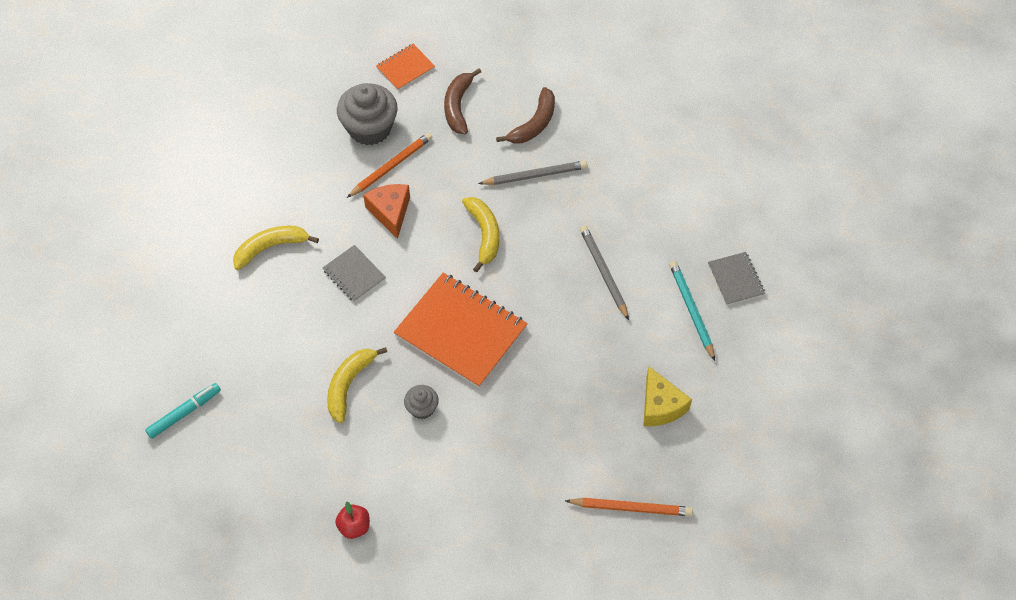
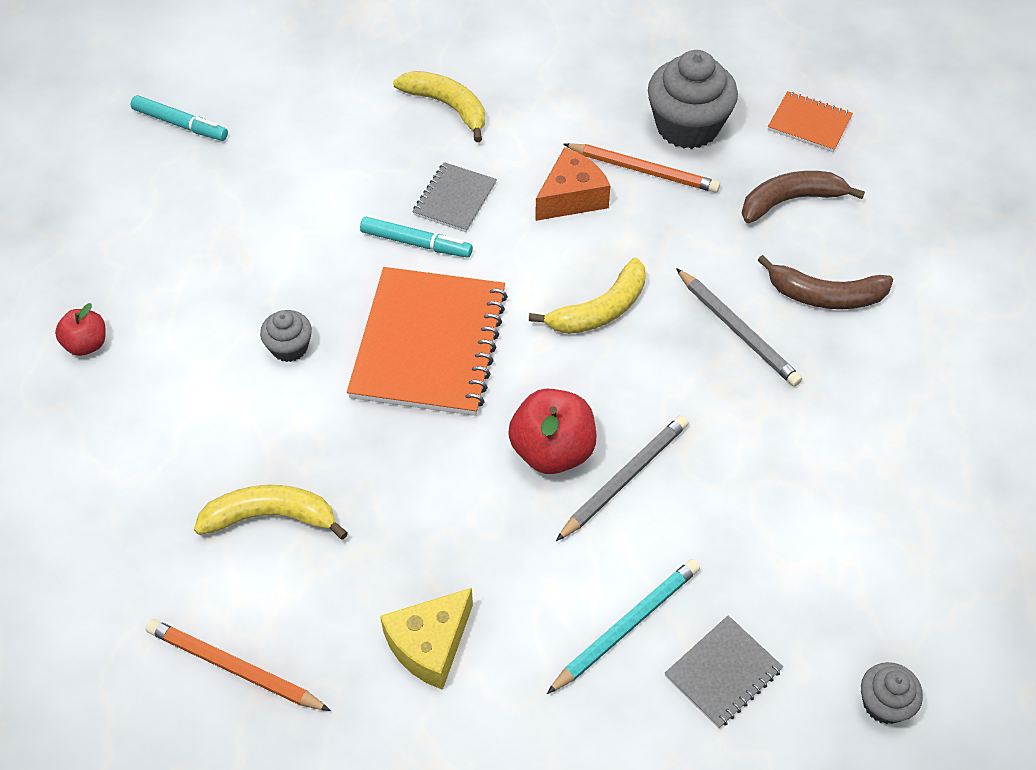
camera: 65 degrees right, 5 degrees down
yellow banana [327,347,387,423] -> yellow banana moved to [194,485,348,540]
orange pencil [565,498,693,516] -> orange pencil turned 135 degrees clockwise [146,619,331,711]
none -> turquoise marker [360,217,473,258]
none -> red apple [508,388,596,474]
none -> grey cupcake [861,662,923,724]

